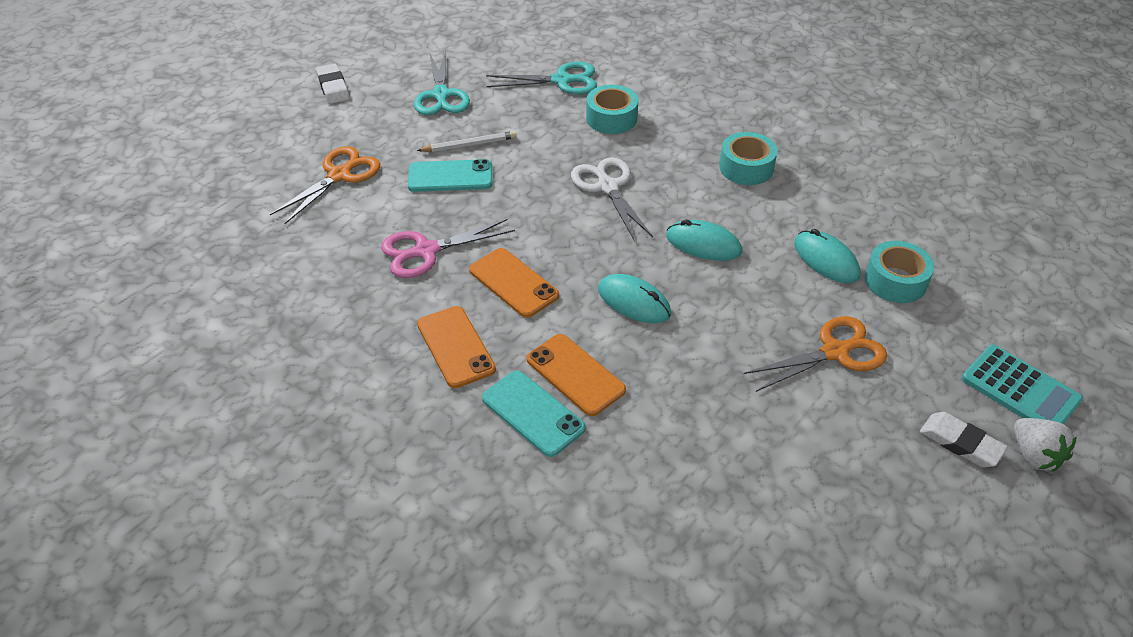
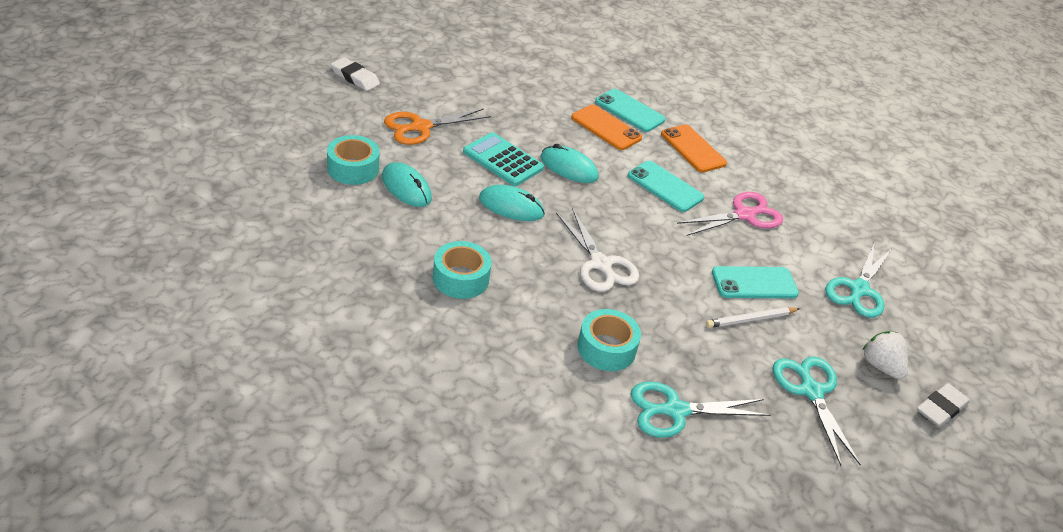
camera: 170 degrees right, 5 degrees down
orange scissors [270,146,380,224] -> turquoise scissors [825,242,891,318]
white eraser [316,64,350,104] -> white eraser turned 75 degrees clockwise [917,383,970,427]
orange phone [469,248,559,318] -> turquoise phone [628,161,704,212]
turquoise calculator [962,345,1083,424] -> turquoise calculator moved to [463,132,544,186]
white strawberry [1014,418,1077,471] -> white strawberry moved to [862,331,908,379]

